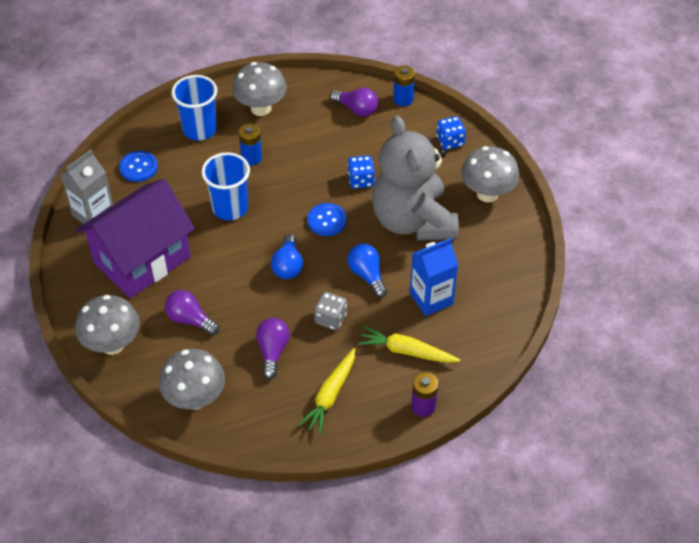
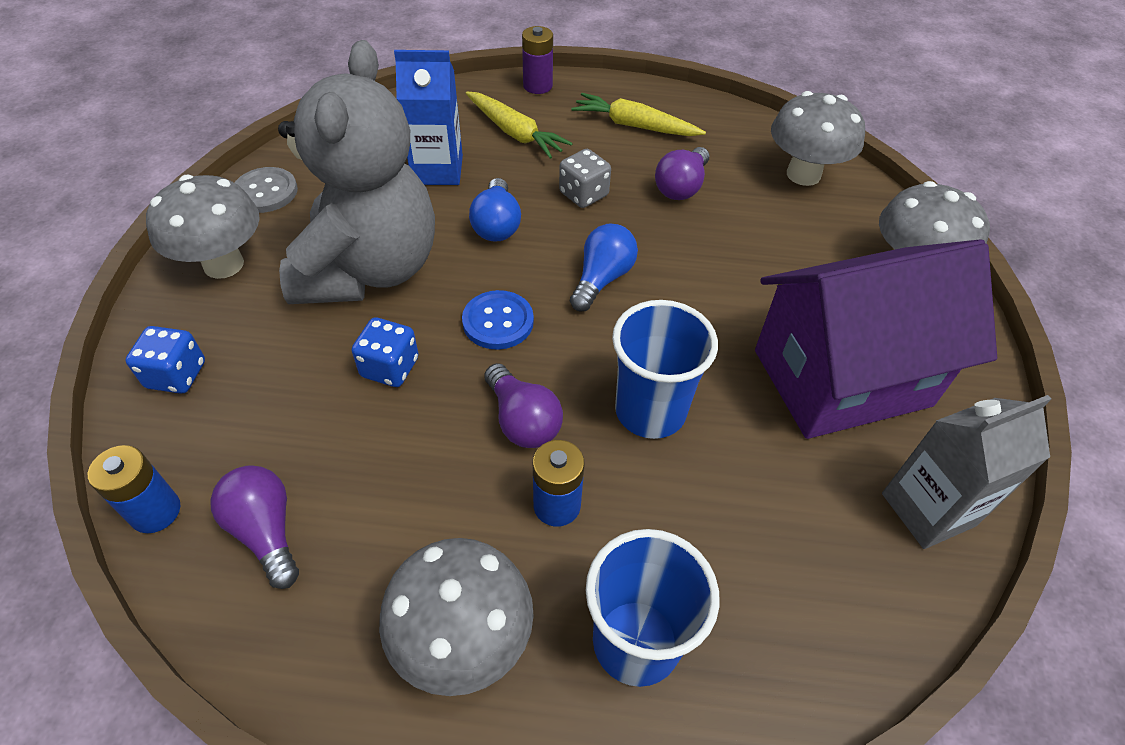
camera: 155 degrees left, 0 degrees up
blue button [119,151,158,182] -> none
purple light bulb [165,290,219,335] -> purple light bulb moved to [485,363,563,448]
yellow carrot [298,348,355,435] -> yellow carrot turned 120 degrees counterclockwise [571,93,706,136]
none -> grey button [235,167,298,213]

